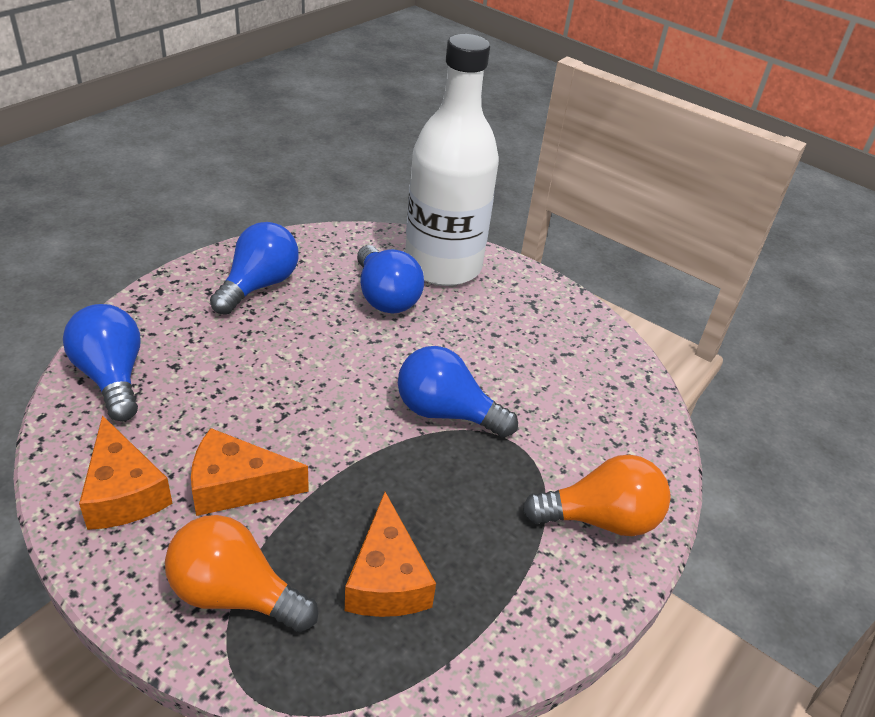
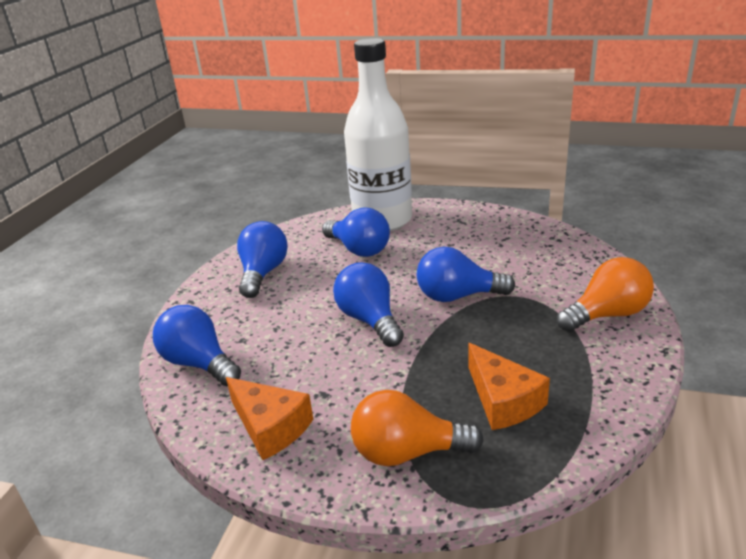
camera: 15 degrees left, 10 degrees down
orange cheese [191,428,309,516] -> none
none -> blue light bulb [333,262,404,347]

